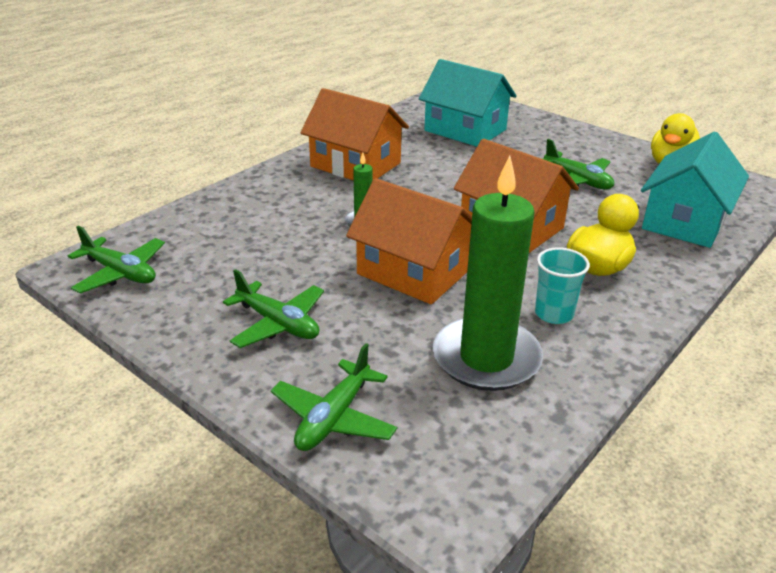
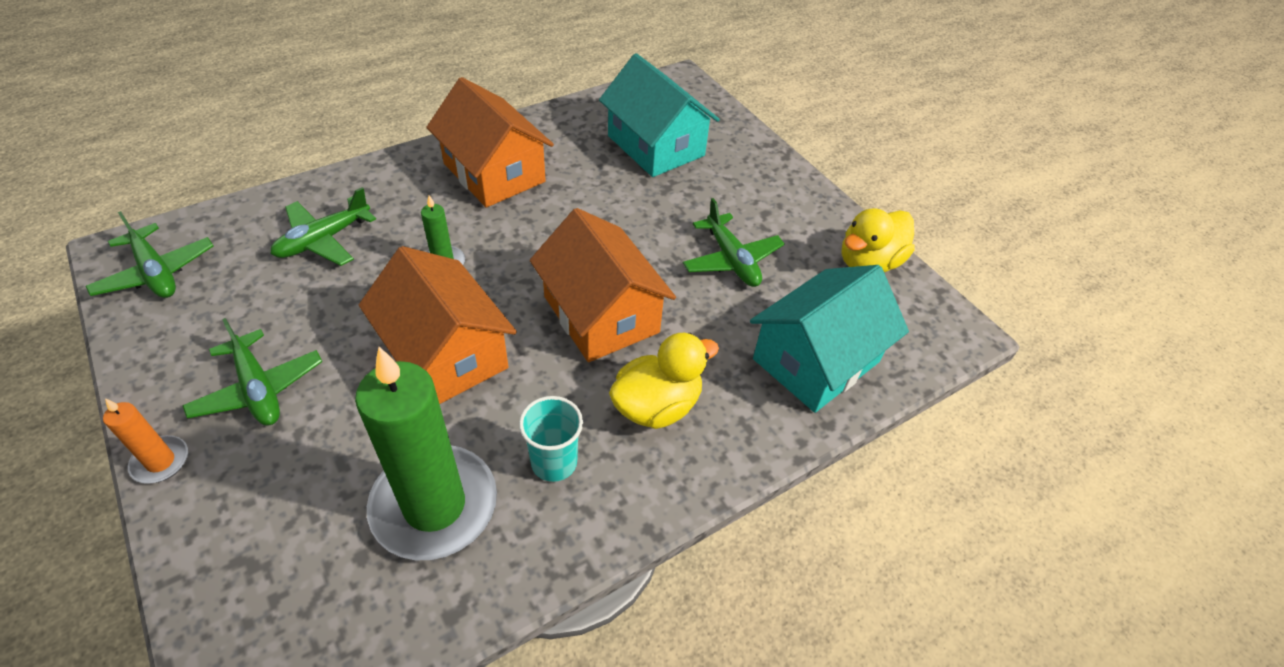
camera: 15 degrees right, 15 degrees up
green plane [271,343,397,451] -> green plane moved to [270,187,376,266]
none -> orange candle [103,398,188,484]

